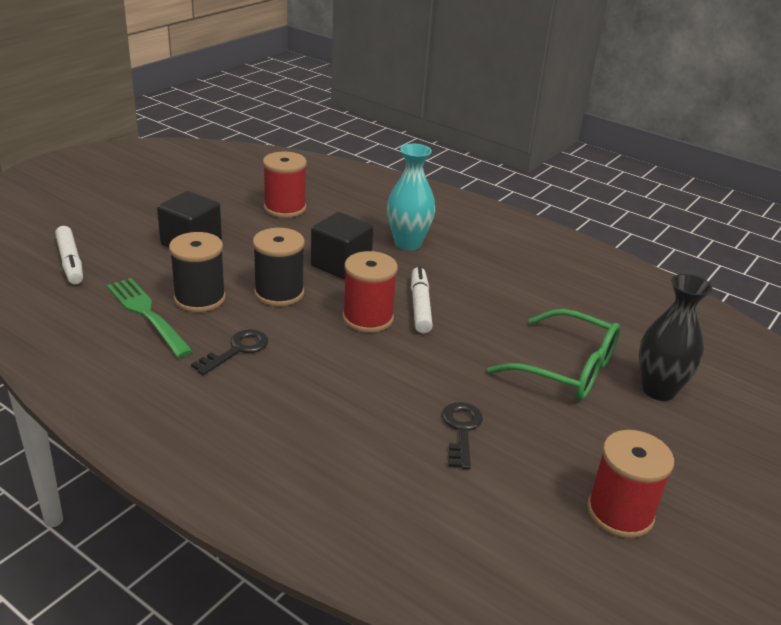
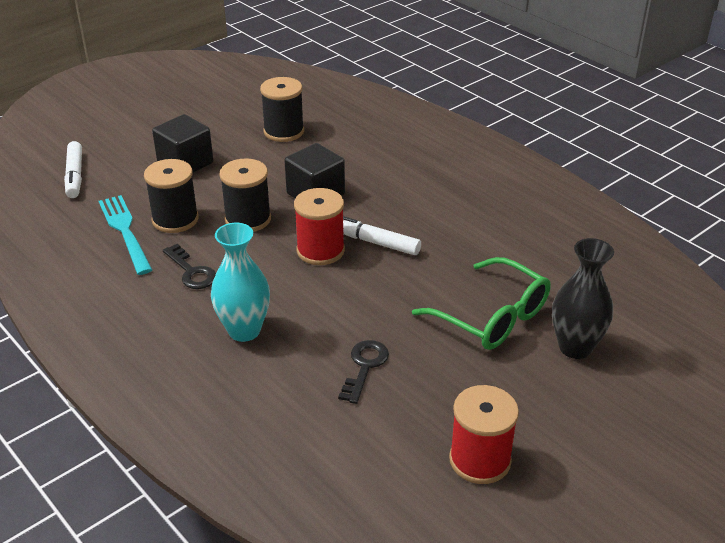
camera: 15 degrees right, 5 degrees up
green fork [107,278,193,358] -> turquoise fork [99,195,152,275]
black key [191,329,268,375] -> black key turned 90 degrees clockwise [163,244,216,289]
red spool [263,151,307,218] -> black spool [260,77,304,142]
turquoise vase [387,144,435,250] -> turquoise vase moved to [211,223,270,342]
white marker [411,266,433,334] -> white marker turned 75 degrees counterclockwise [343,216,421,255]

